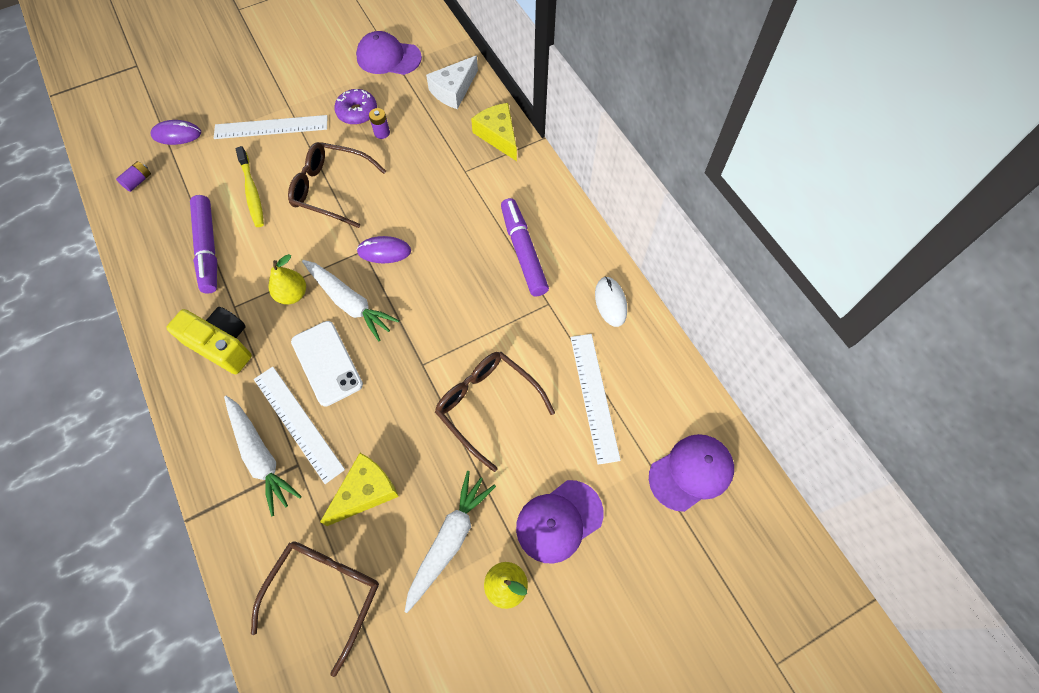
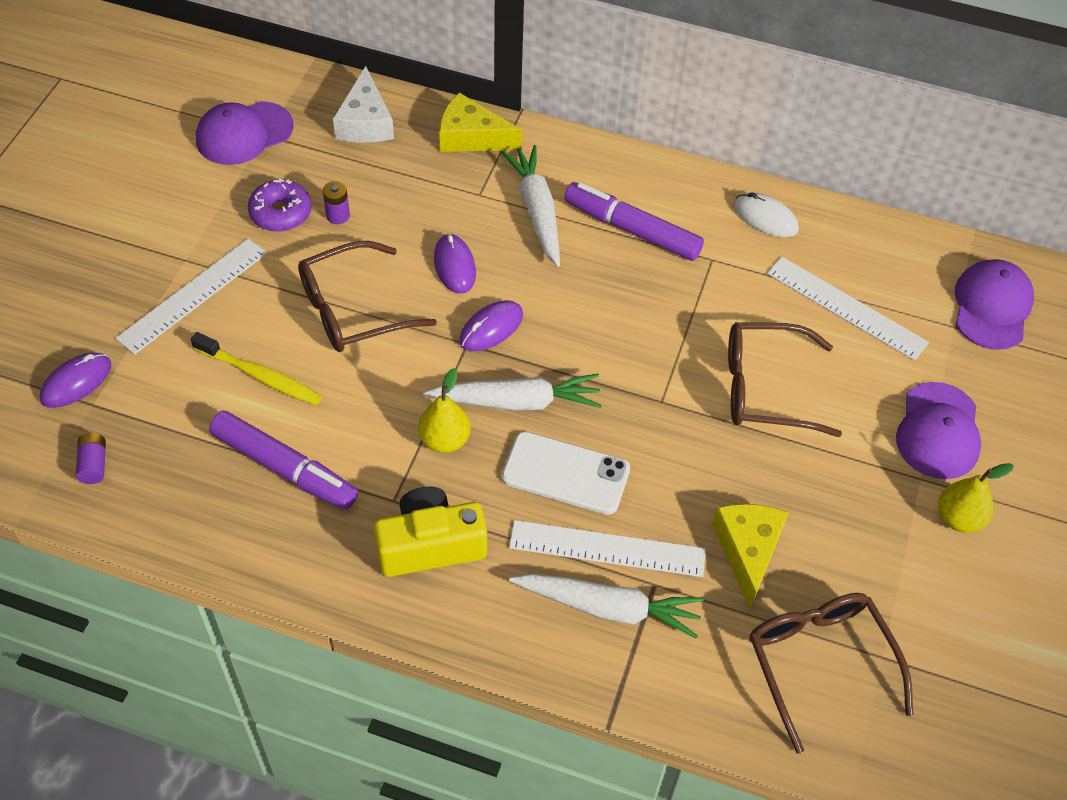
camera: 45 degrees left, 10 degrees down
white carrot [405,471,496,613] -> white carrot moved to [501,145,560,267]
none -> purple mouse [434,233,476,294]

